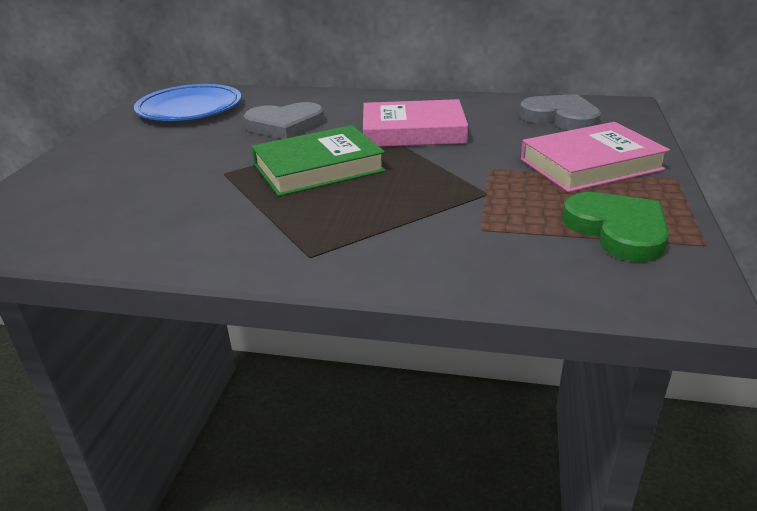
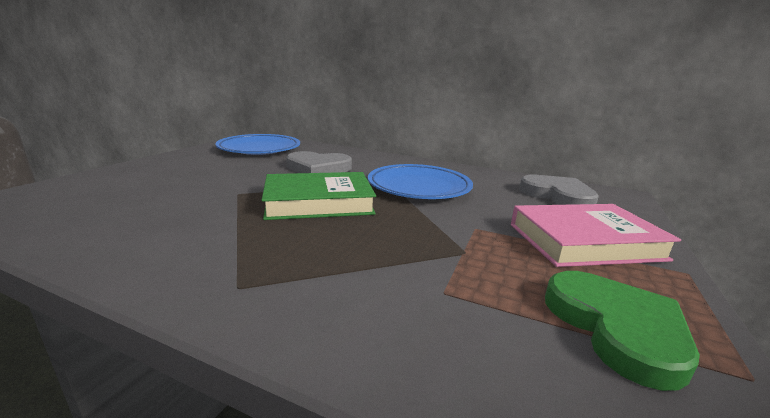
camera: 10 degrees right, 10 degrees down
pink book [363,99,468,147] -> blue plate [368,164,473,199]

